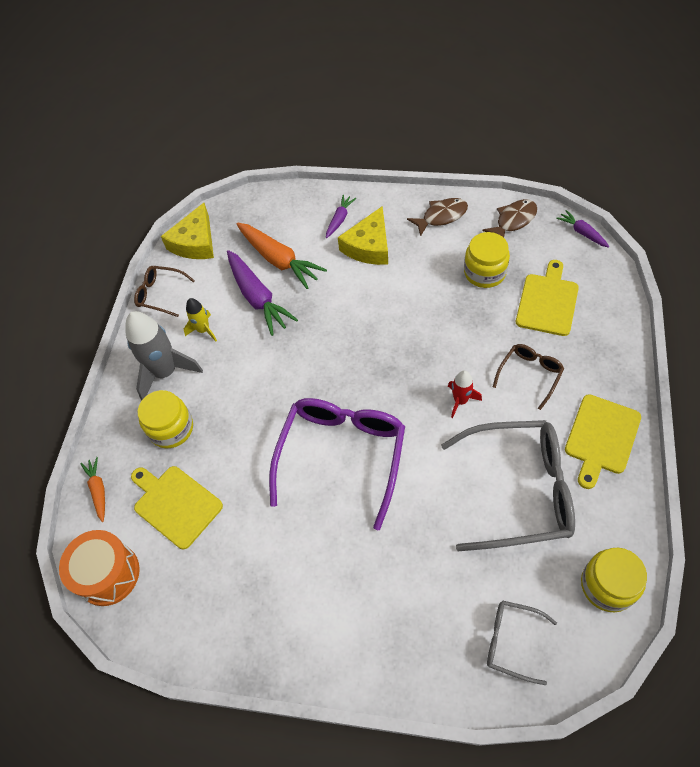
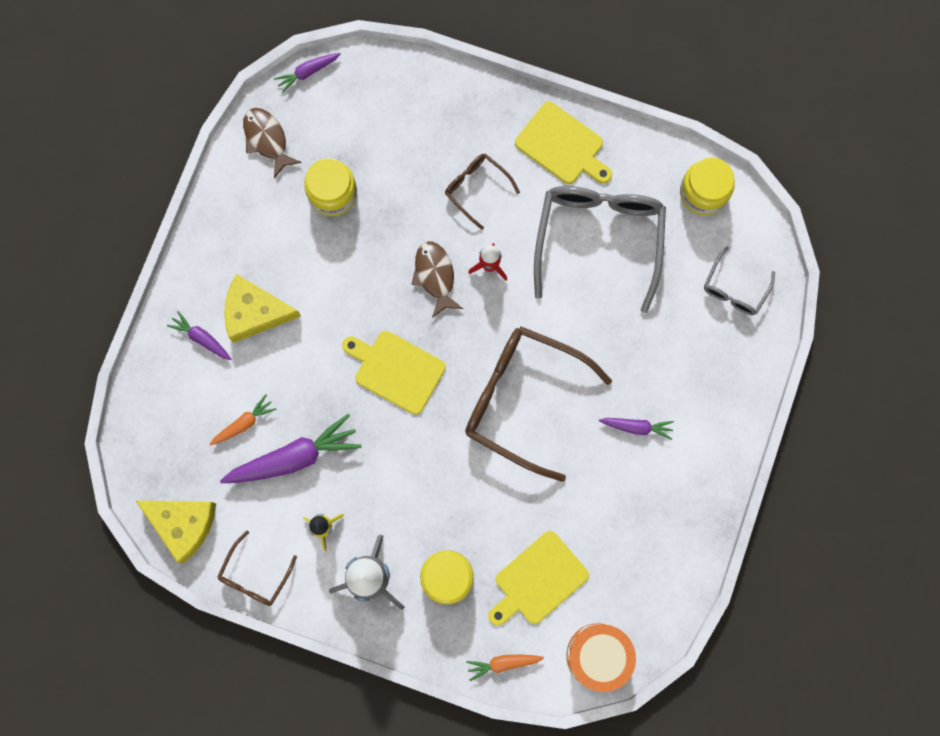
camera: 85 degrees left, 20 degrees up
orange carrot [236,223,327,289] -> orange carrot [209,395,277,446], size x0.52
purple glasses [269,398,405,530] -> brown glasses [465,326,612,482]
yellow cheese [338,206,388,265] -> yellow cheese turned 150 degrees clockwise [224,274,301,343]
brown fish [407,198,468,237] -> brown fish moved to [411,241,463,318]
yellow cutting board [516,260,579,336] -> yellow cutting board moved to [342,331,446,415]
none -> purple carrot [599,418,674,440]

